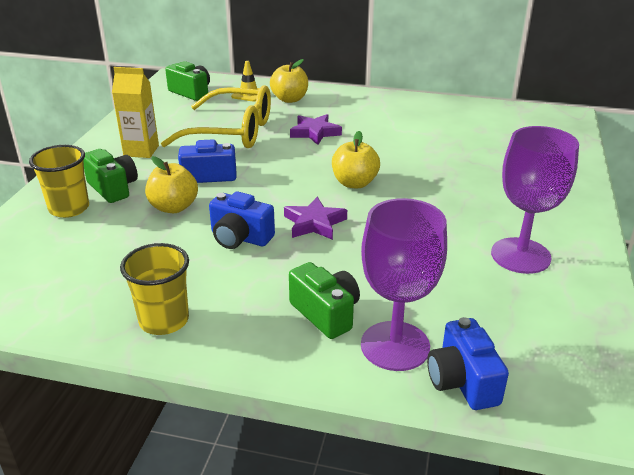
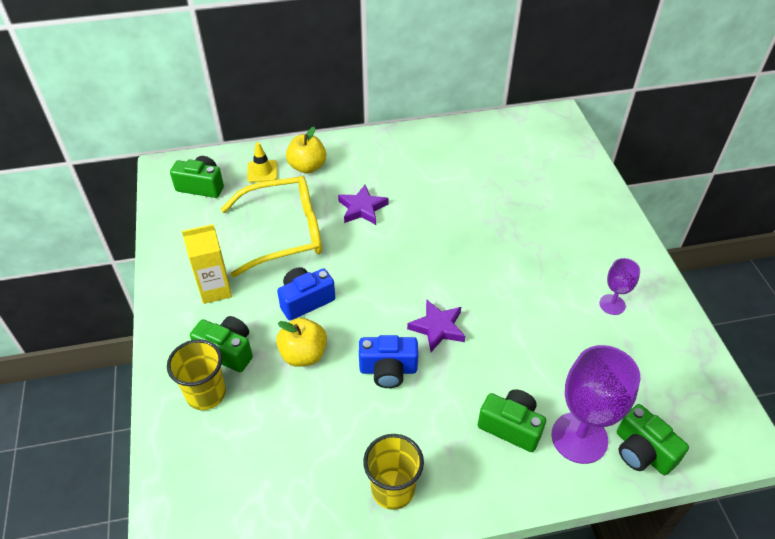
camera: 25 degrees left, 15 degrees up
yellow apple [332,131,380,188] -> none
blue camera [427,317,509,410] -> green camera [617,404,689,475]
purple goblet [491,126,579,274] -> purple goblet [599,258,640,315], size x0.53

